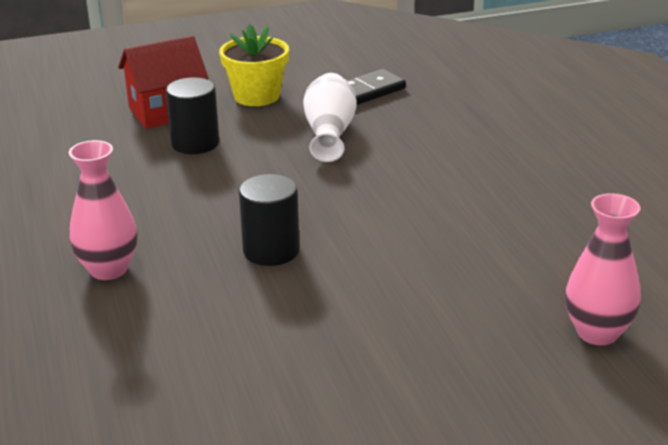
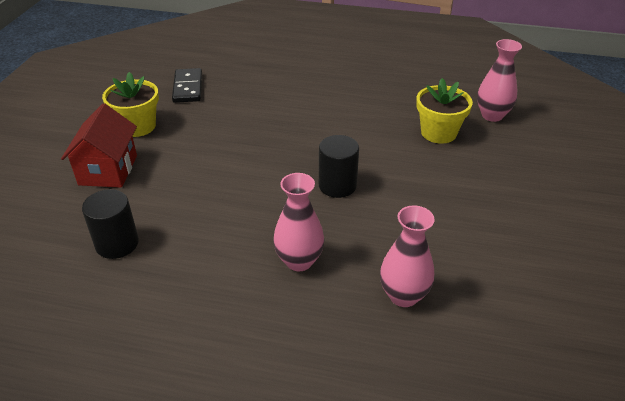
camera: 60 degrees left, 10 degrees up
black cylinder [166,77,219,154] -> black cylinder moved to [82,189,139,259]
white vase [303,73,357,162] -> none
none -> pink vase [380,205,435,307]
none -> yellow flower pot [416,78,473,144]

